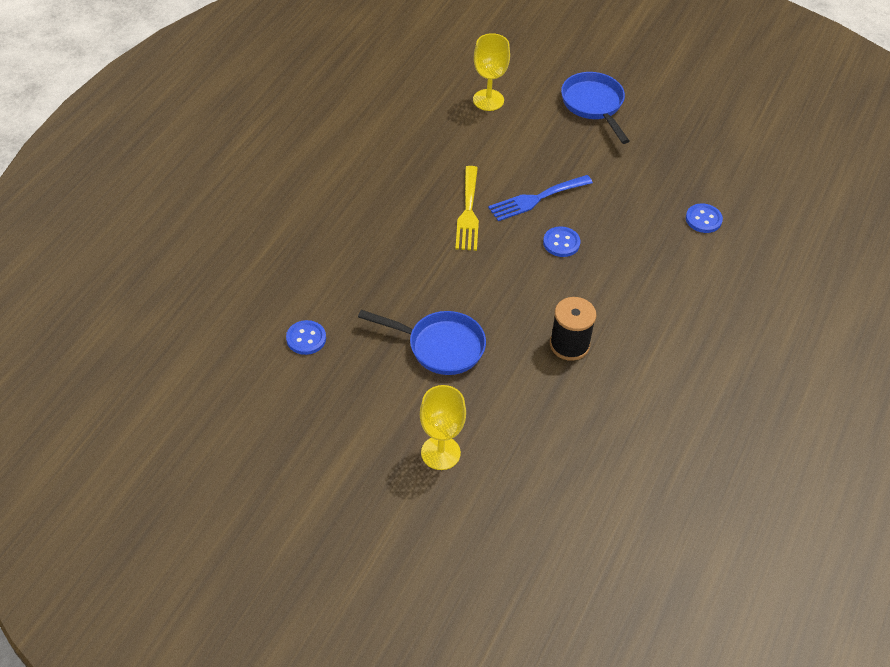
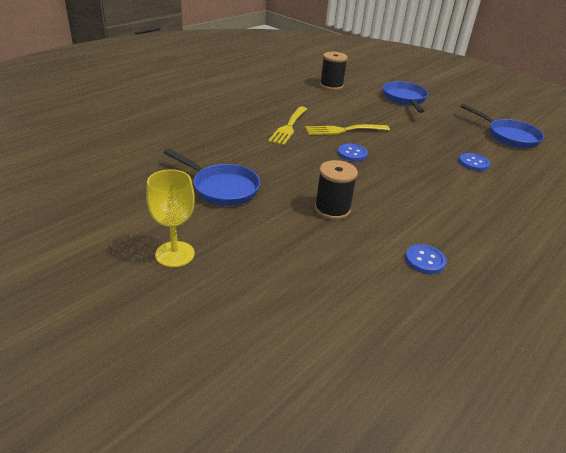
camera: 15 degrees right, 15 degrees down
blue button [286,320,326,355] -> blue button moved to [405,244,447,274]
yellow goblet [473,33,510,111] -> black spool [320,52,348,90]
blue fork [488,175,593,221] -> yellow fork [305,124,390,135]
none -> blue pan [461,104,544,149]

